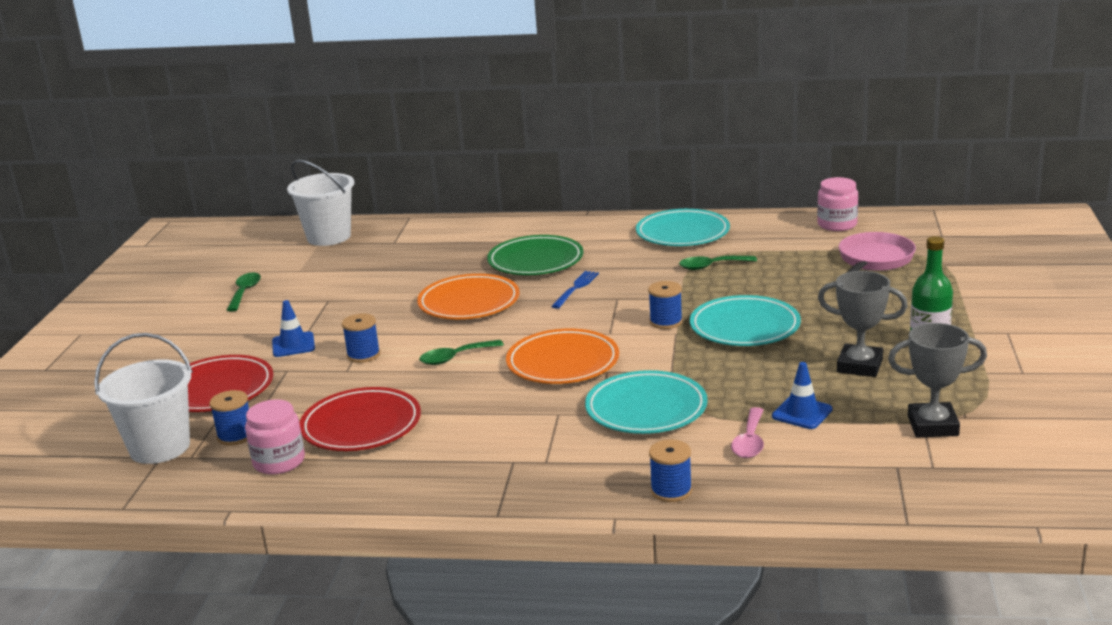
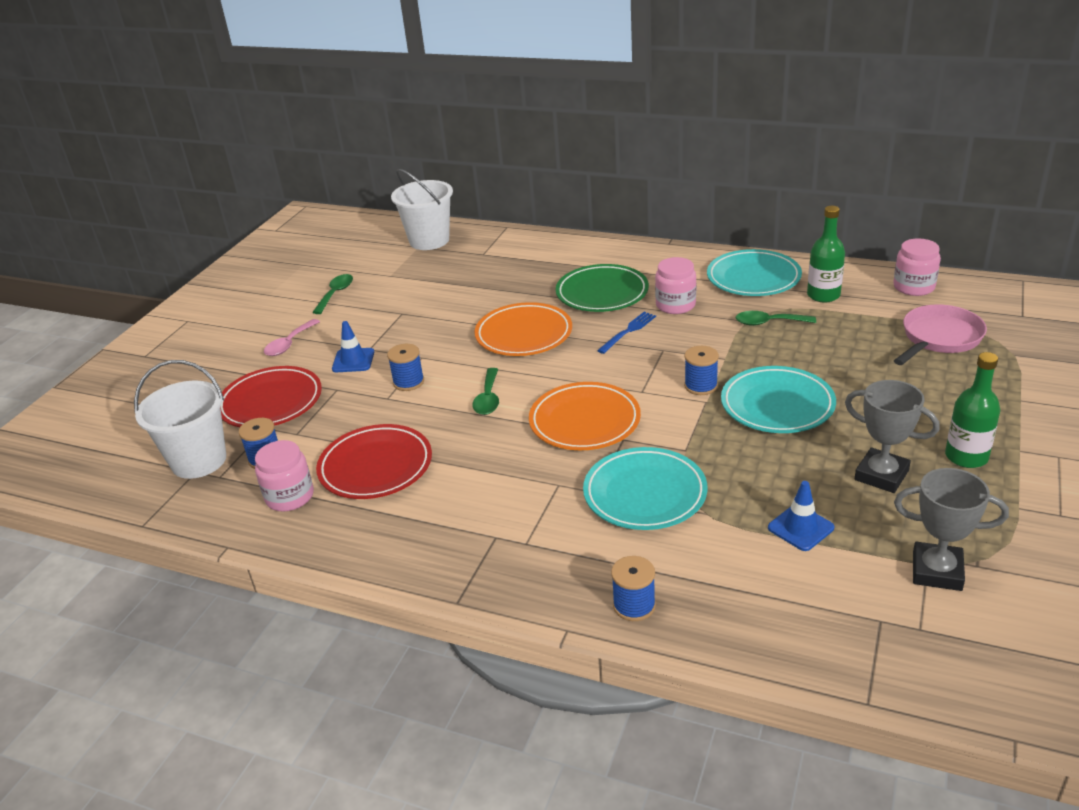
camera: 15 degrees right, 10 degrees up
green spoon [419,340,504,365] -> green spoon turned 75 degrees counterclockwise [472,368,499,415]
pink spoon [731,407,764,458] -> pink spoon moved to [264,319,320,356]
none -> pink jar [655,257,696,314]
none -> green bottle [807,206,845,302]

